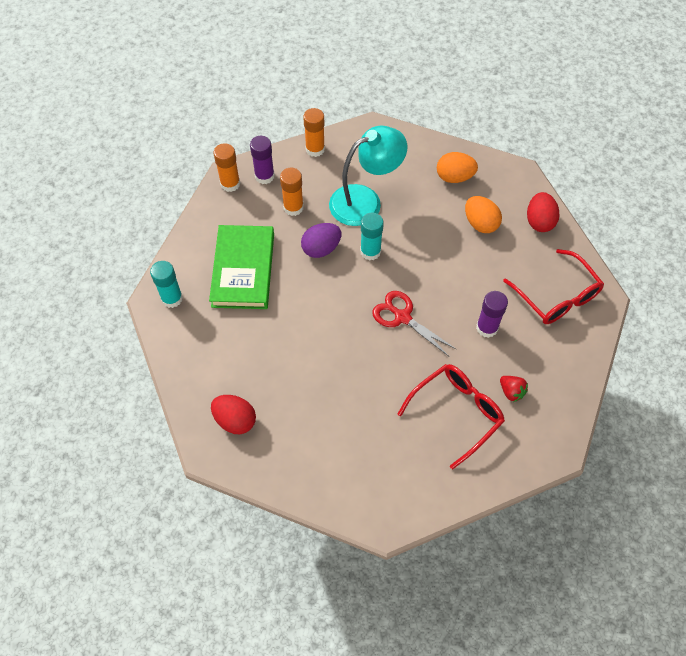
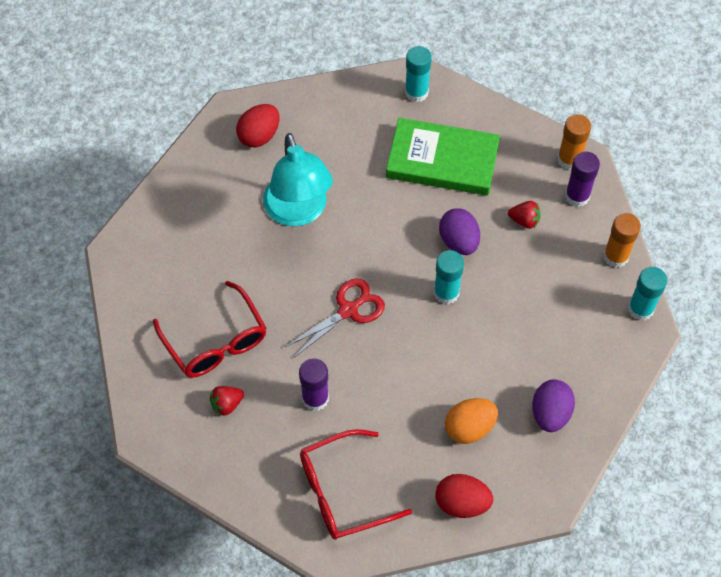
camera: 100 degrees right, 0 degrees up
orange glue stick [280,168,304,216] -> red strawberry [508,201,541,229]
turquoise lamp [329,126,407,226] -> turquoise lamp moved to [263,133,333,226]
orange egg [437,152,478,183] -> purple egg [532,380,575,432]
none -> turquoise glue stick [628,267,667,321]

